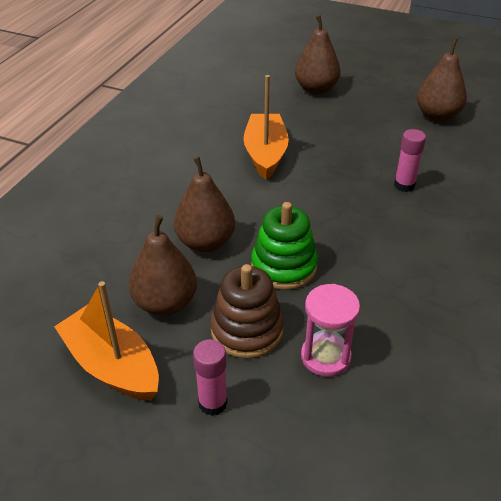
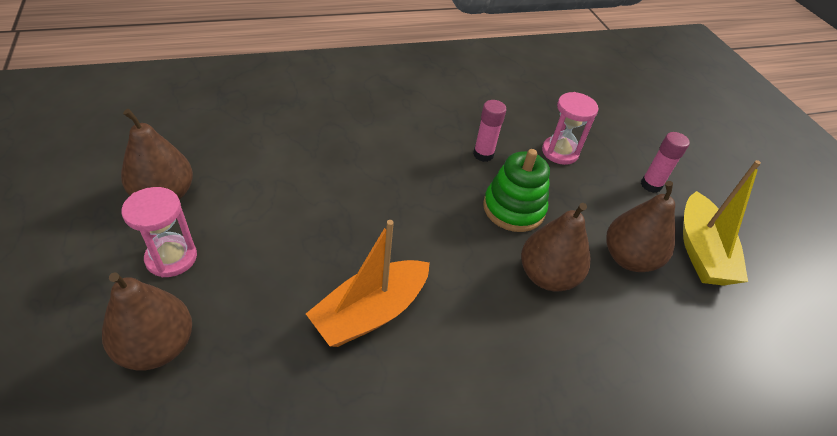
camera: 135 degrees left, 5 degrees up
orange boat [54,281,159,401] -> yellow boat [683,160,761,286]
brown stacking toy [210,264,284,359] -> none
pink glue stick [394,129,426,192] -> pink glue stick moved to [473,100,507,162]
none -> pink hourglass [121,187,197,277]

